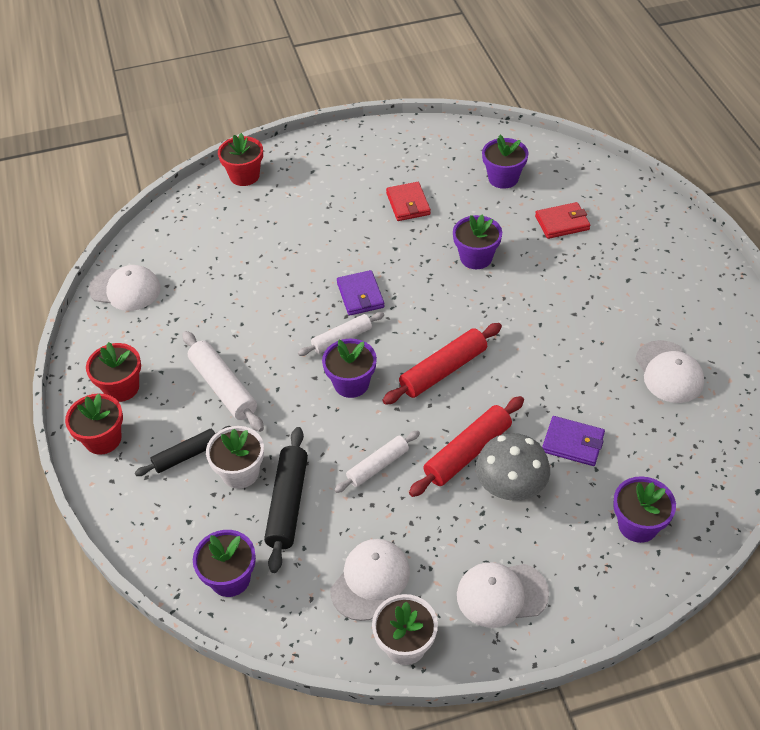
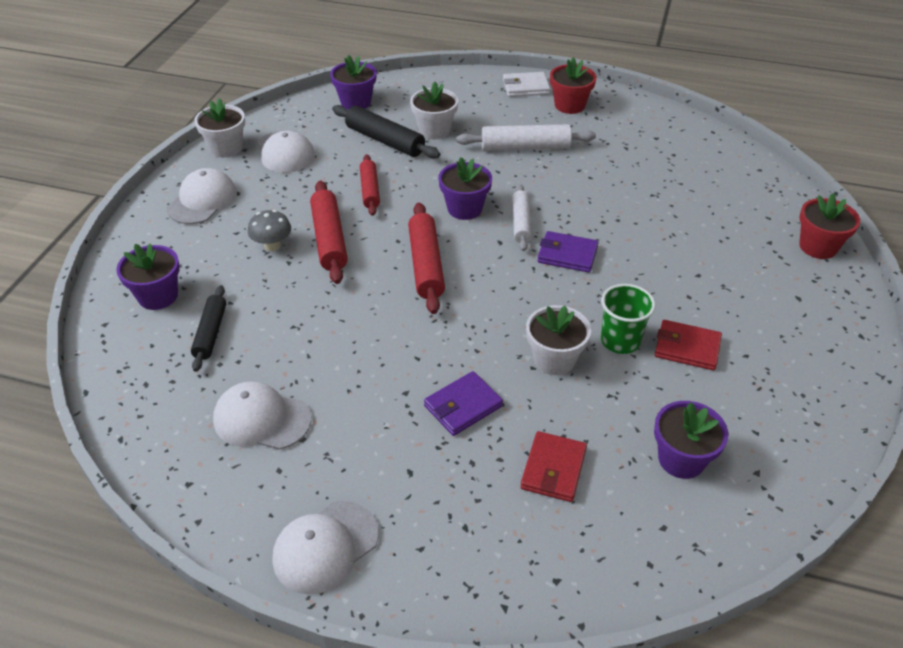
camera: 120 degrees right, 5 degrees down
red flower pot [65,393,123,455] -> white wallet [503,72,550,97]
white cap [89,265,161,311] -> white cap moved to [273,501,379,595]
black rolling pin [135,426,231,476] -> black rolling pin moved to [191,285,226,372]
white rolling pin [334,430,420,493] -> red rolling pin [360,154,380,216]
purple flower pot [453,214,502,269] -> white flower pot [526,305,591,375]
grey mushroom [476,433,550,501] -> grey mushroom [248,210,291,251], size x0.62
purple wallet [542,416,605,466] -> purple wallet moved to [424,371,503,436]
none -> green cup [601,284,656,354]

